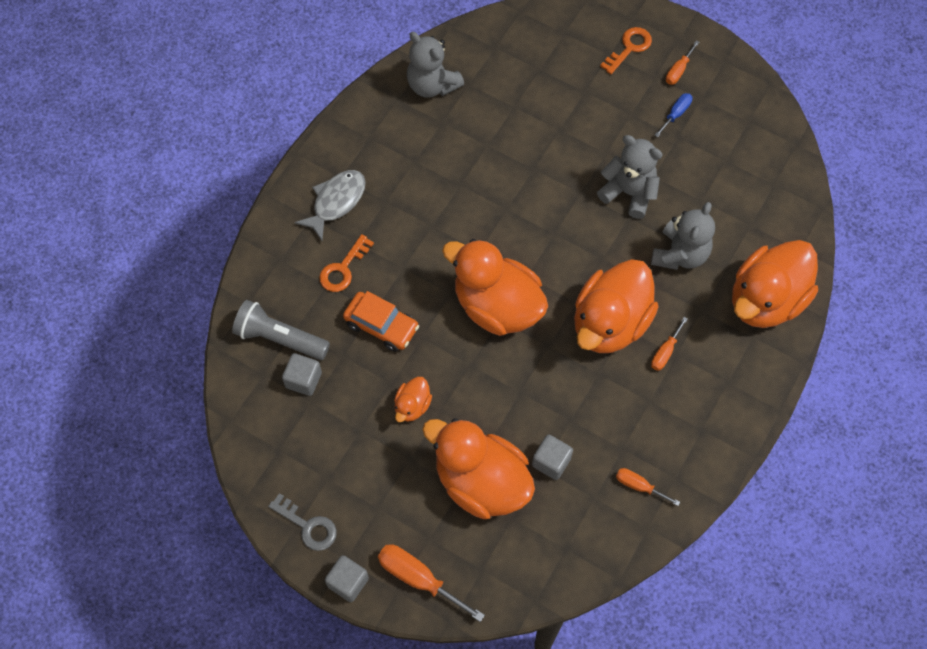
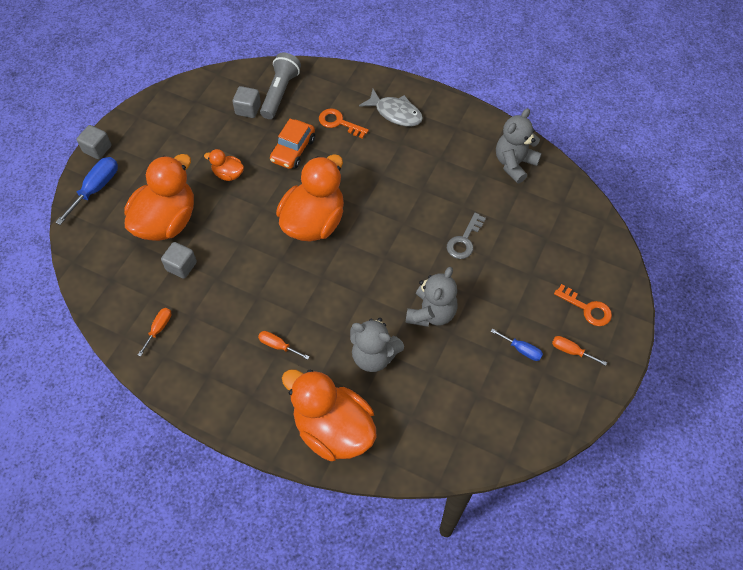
camera: 85 degrees right, 5 degrees down
grey key [268,493,337,551] -> grey key moved to [447,213,486,259]
orange screwdriver [378,544,485,622] -> blue screwdriver [55,157,118,225]
orange duck [574,259,659,353] -> none

